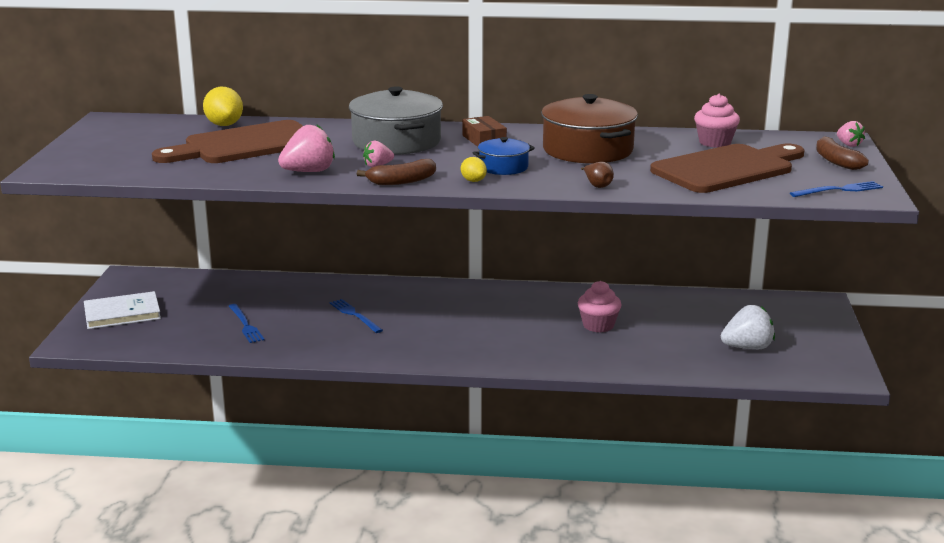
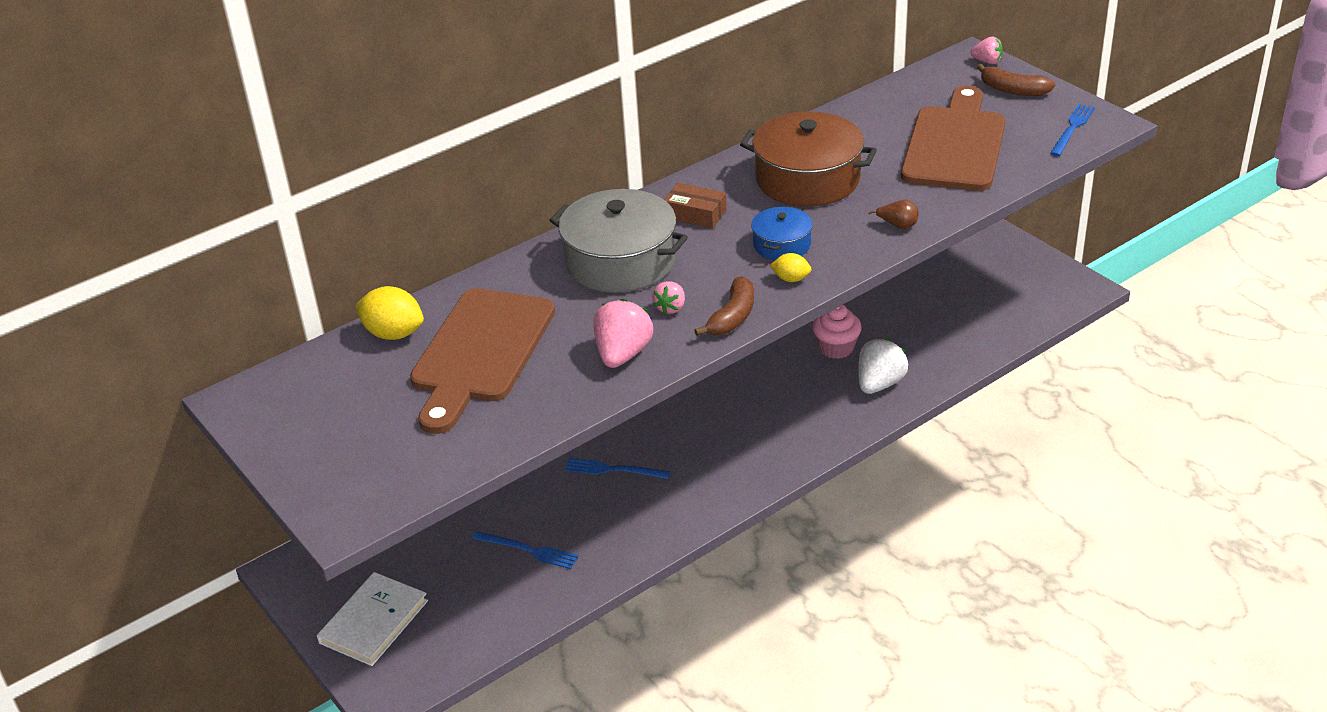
camera: 40 degrees left, 15 degrees up
pink cupcake [694,94,740,148] -> none
white strawberry [721,305,775,349] -> white strawberry moved to [858,339,908,394]

